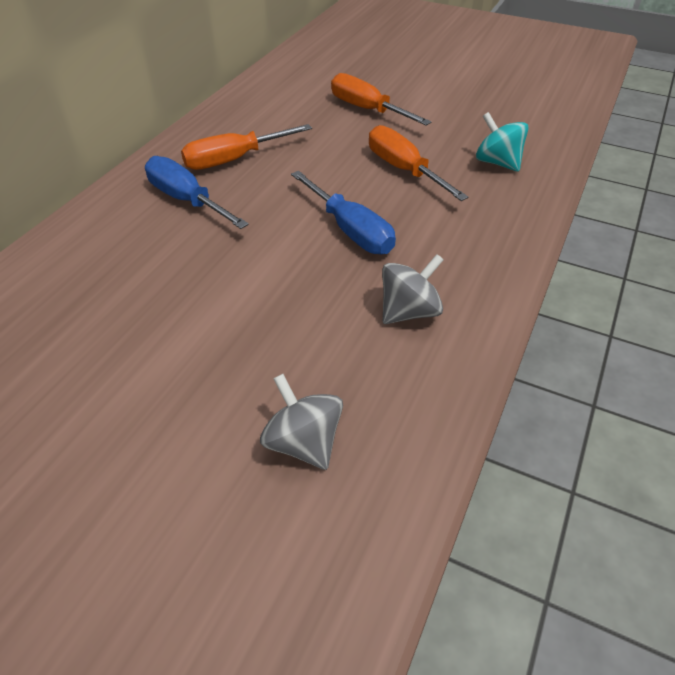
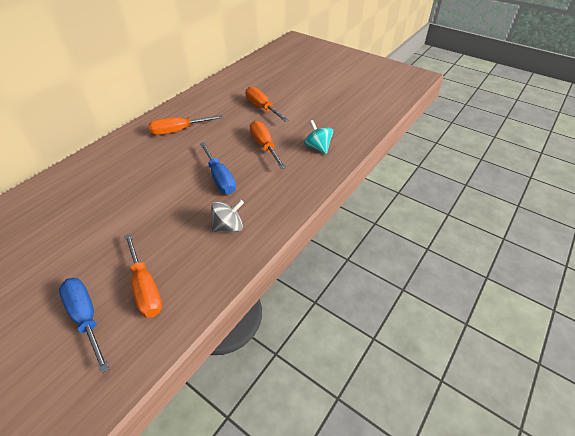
camera: 10 degrees right, 0 degrees up
blue screwdriver [145,156,249,229] -> blue screwdriver moved to [59,278,110,374]
grey spinning top [260,374,343,470] -> orange screwdriver [124,233,162,318]

